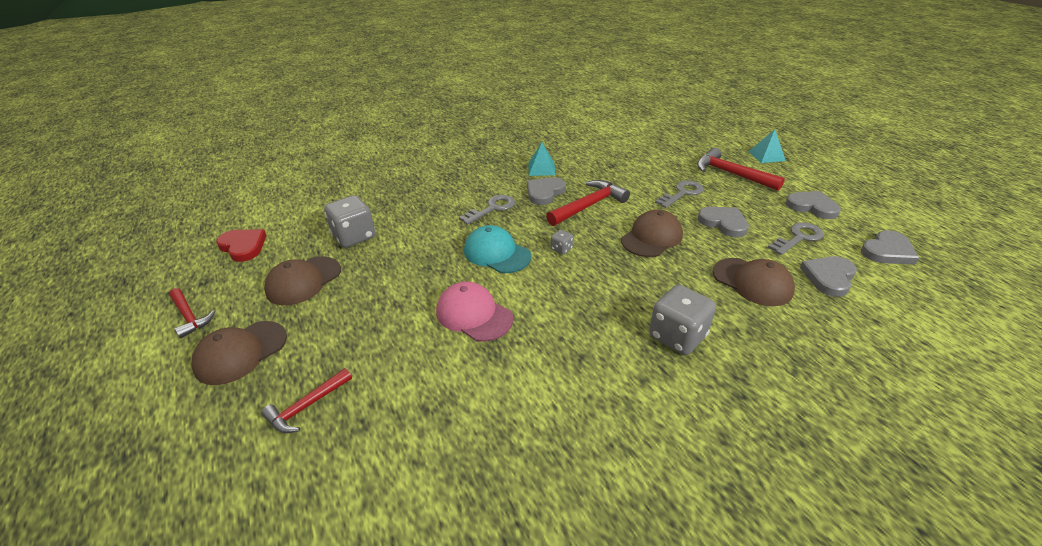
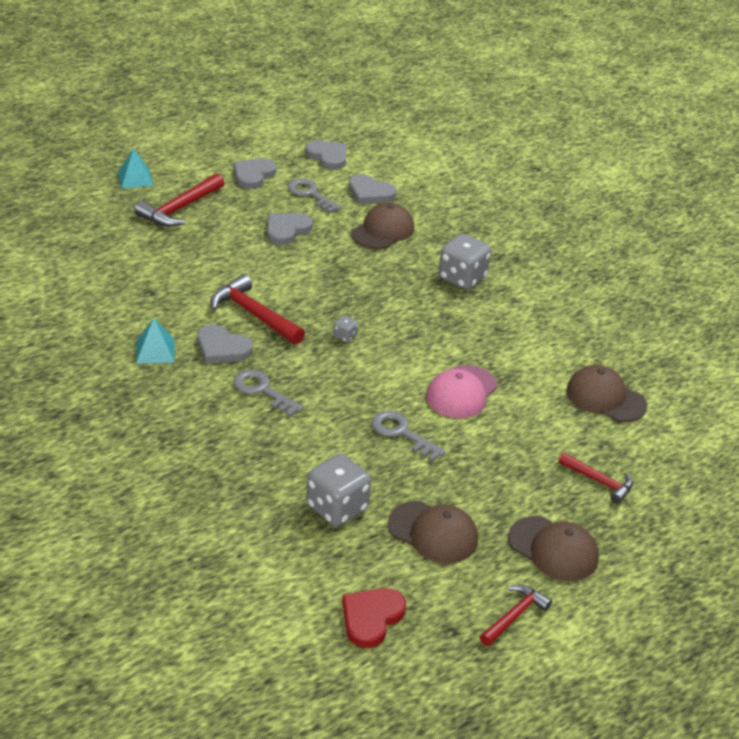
camera: 100 degrees left, 0 degrees up
turquoise cap [464,225,531,273] -> none
brown cap [621,209,683,257] -> brown cap moved to [566,365,647,422]
grey key [655,180,704,208] -> grey key moved to [372,411,446,461]

